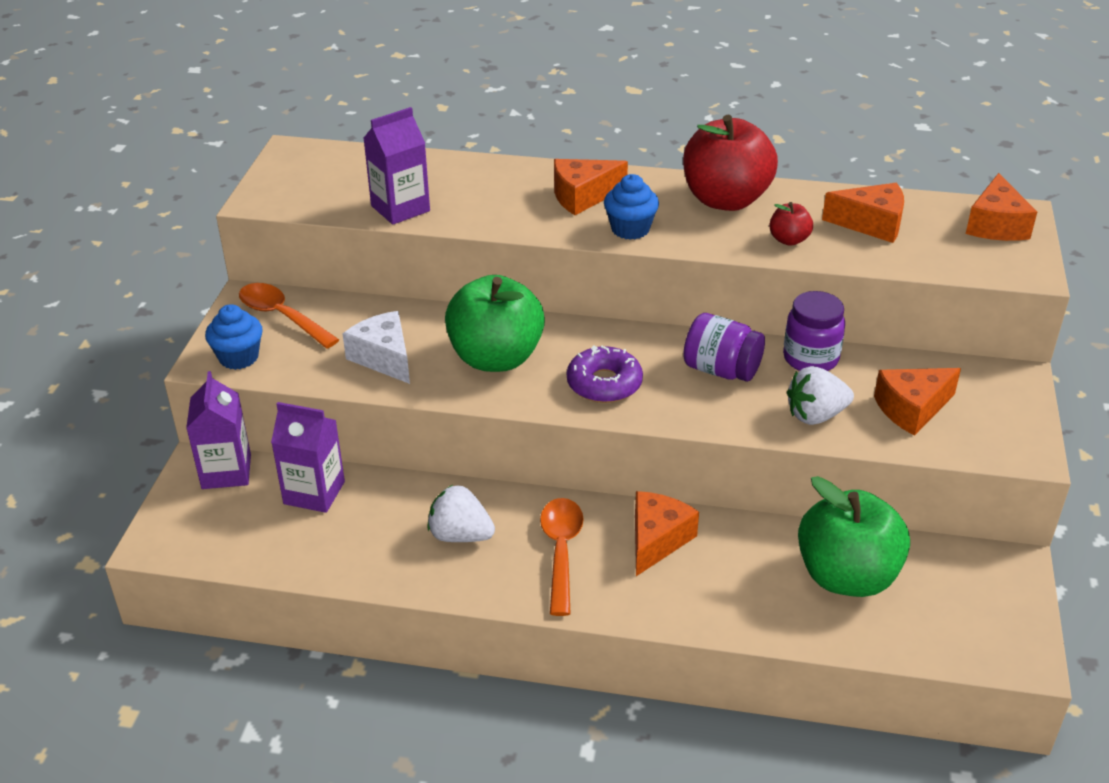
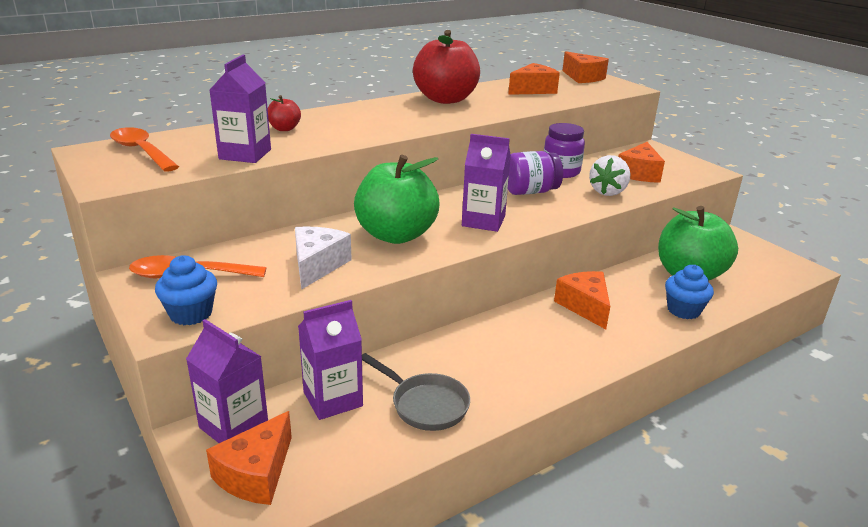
camera: 45 degrees left, 10 degrees down
white cheese [342,311,410,384] -> white cheese turned 90 degrees clockwise [295,226,352,290]
white strawberry [427,485,495,542] -> none
orange spoon [540,498,584,616] -> orange spoon moved to [110,127,179,172]
orange cheese [554,159,628,215] -> orange cheese moved to [206,411,292,505]
purple donut [567,346,643,403] -> purple carton [462,134,511,232]
blue cupcake [604,174,659,240] -> blue cupcake moved to [665,265,714,319]
red apple [769,202,813,246] -> red apple moved to [268,95,301,131]
none -> grey pan [362,353,470,431]

